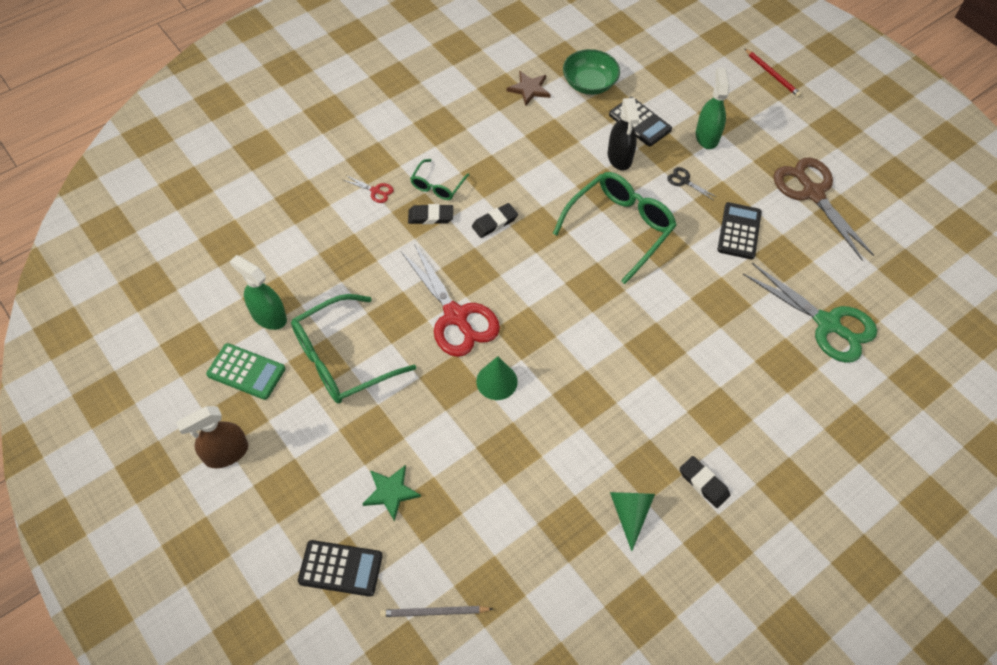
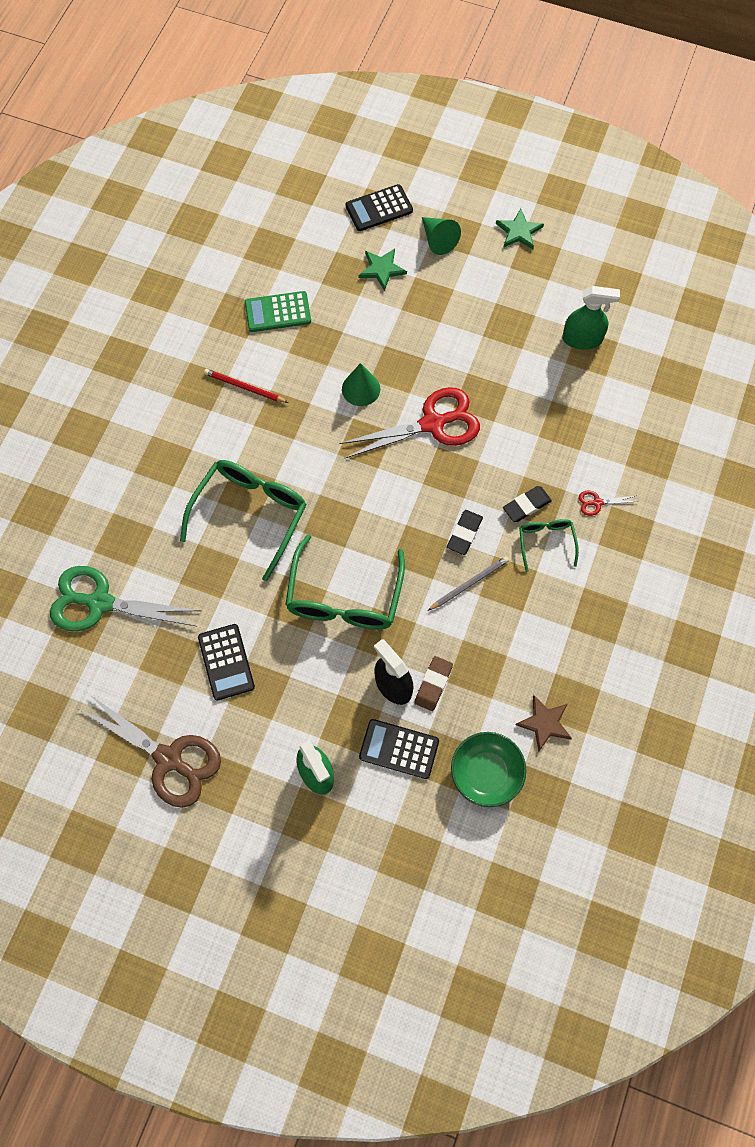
camera: 150 degrees right, 10 degrees up
brown spray bottle [176,406,248,468] -> green star [496,209,544,249]
green calculator [206,343,285,400] -> green calculator moved to [245,291,311,332]
green glasses [291,294,416,404] -> green glasses moved to [180,460,307,582]
grey pencil [380,606,493,617] -> grey pencil moved to [428,556,509,611]
red scissors [401,243,500,357] -> red scissors turned 135 degrees clockwise [339,387,480,458]
green cone [610,492,655,551] -> green cone moved to [422,217,461,255]
black scissors [667,167,717,200] -> none
black eraser [679,456,730,508] -> none
red pencil [744,48,801,97] -> red pencil moved to [204,369,289,403]
none -> brown eraser [415,656,453,711]

